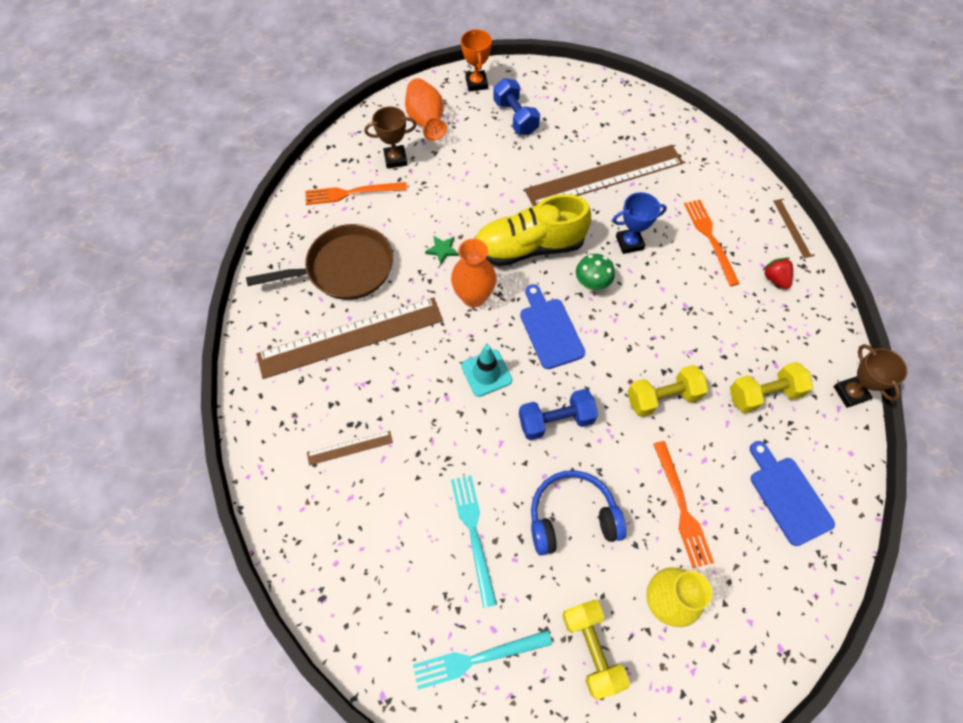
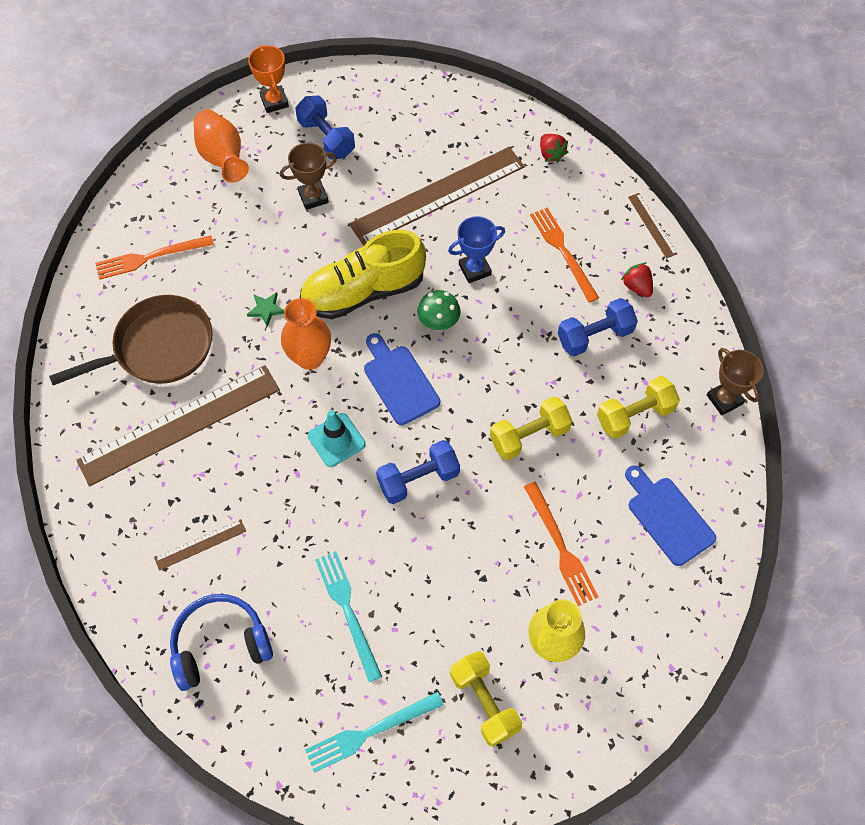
camera: 10 degrees left, 0 degrees up
brown trophy [364,106,416,169] -> brown trophy moved to [280,143,337,210]
blue headphones [531,470,626,556] -> blue headphones moved to [170,594,273,691]
none -> red strawberry [540,134,568,163]
none -> blue dumbbell [558,298,638,356]

